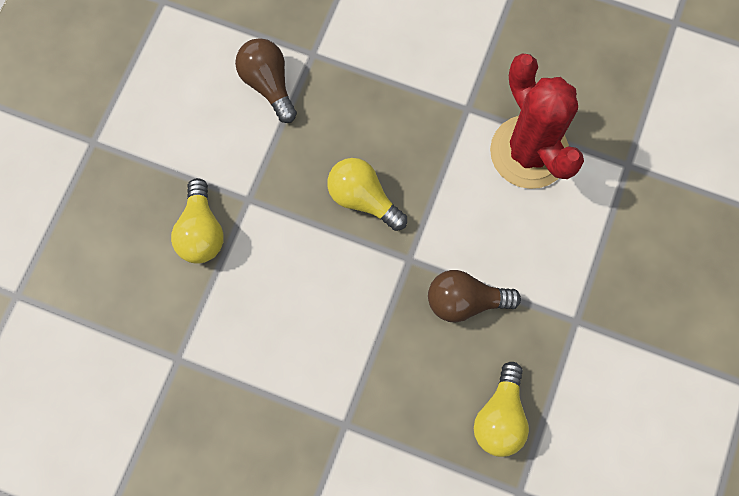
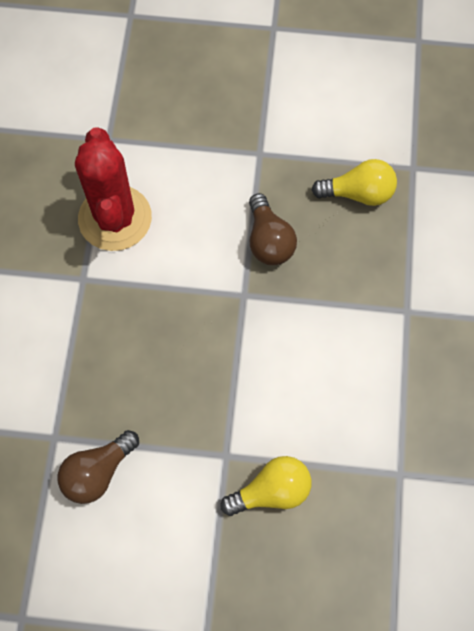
camera: 105 degrees left, 5 degrees down
yellow light bulb [327,158,407,231] -> none
red cactus [490,53,584,189] -> red cactus turned 60 degrees counterclockwise [75,127,152,251]

